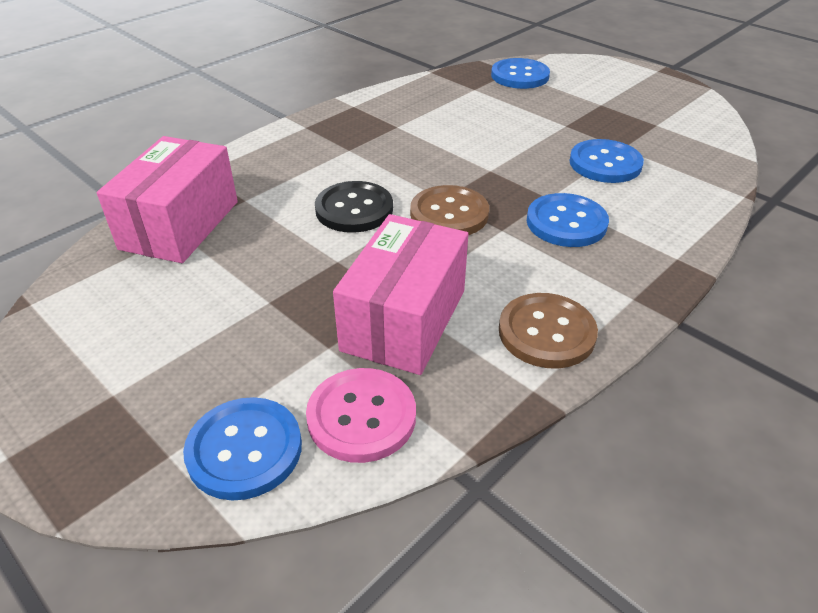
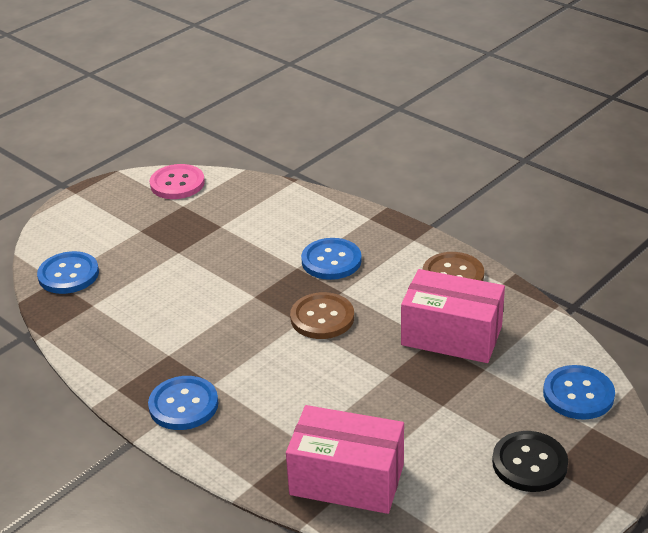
camera: 90 degrees left, 5 degrees down
pink button [306,368,416,463] -> pink button moved to [150,164,205,199]
black button [315,181,393,233] -> black button moved to [492,431,568,492]
blue button [570,139,644,183] -> blue button moved to [148,376,218,430]

